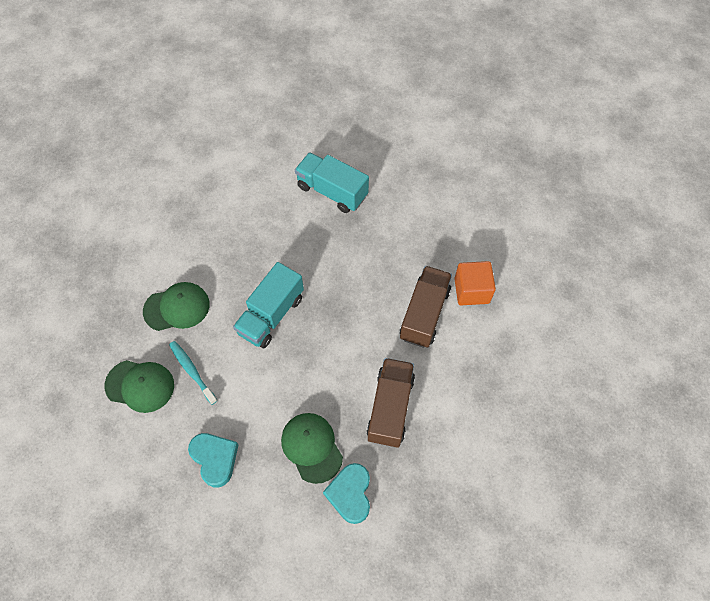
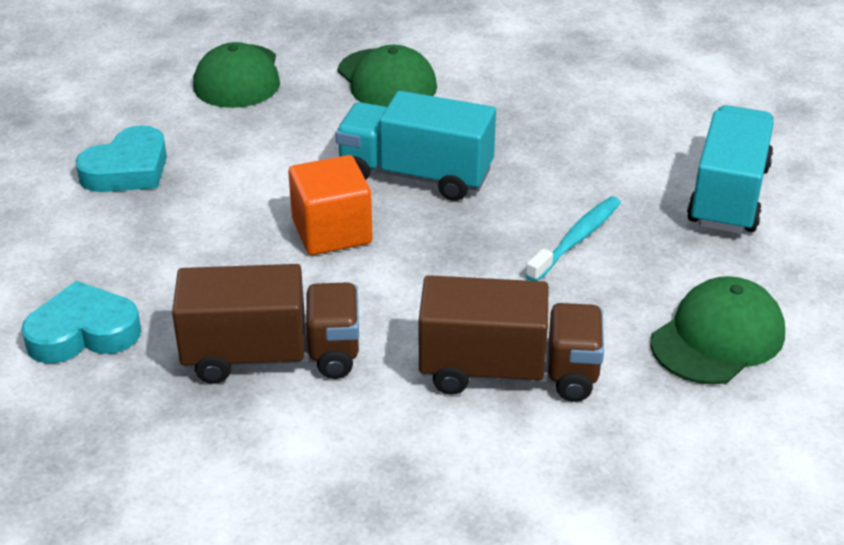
camera: 75 degrees right, 25 degrees down
turquoise toothbrush [169,341,218,405] -> turquoise toothbrush moved to [525,197,621,281]
green cap [281,413,343,484] -> green cap moved to [650,276,785,385]
orange cube [454,261,496,305] -> orange cube moved to [288,155,373,255]

